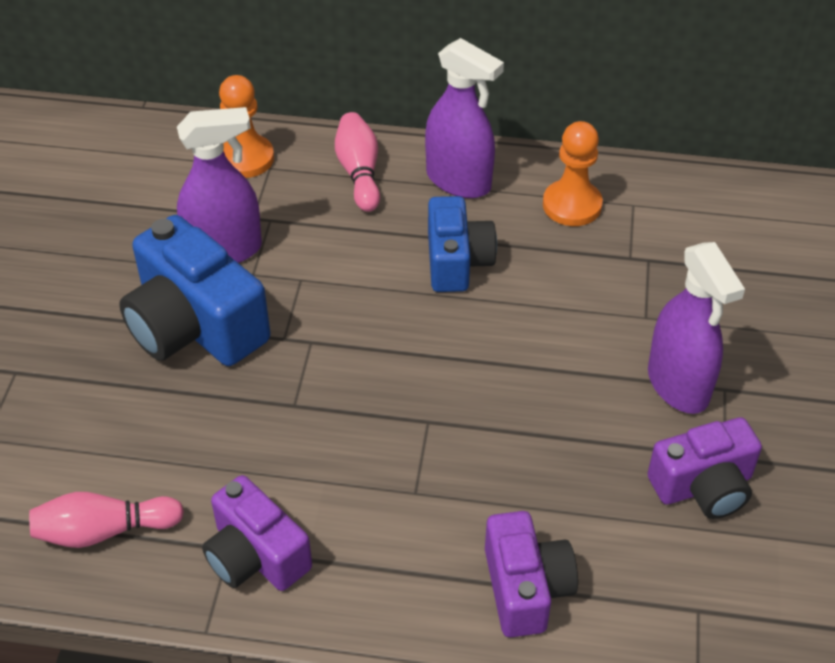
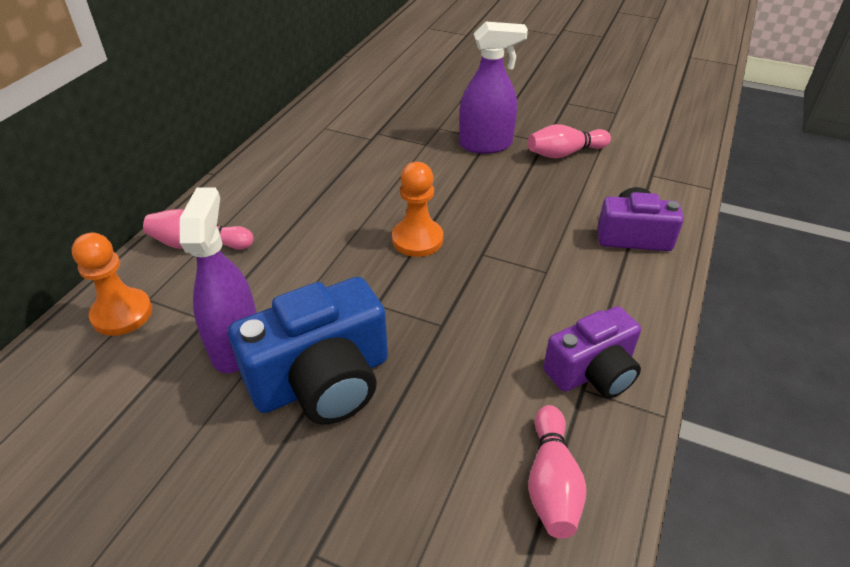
camera: 75 degrees left, 5 degrees down
purple spray bottle [425,38,504,198] -> none
blue camera [428,196,497,292] -> none
orange pawn [543,121,603,226] -> orange pawn moved to [392,162,443,257]
purple camera [647,417,762,519] -> pink bowling pin [528,124,611,159]

